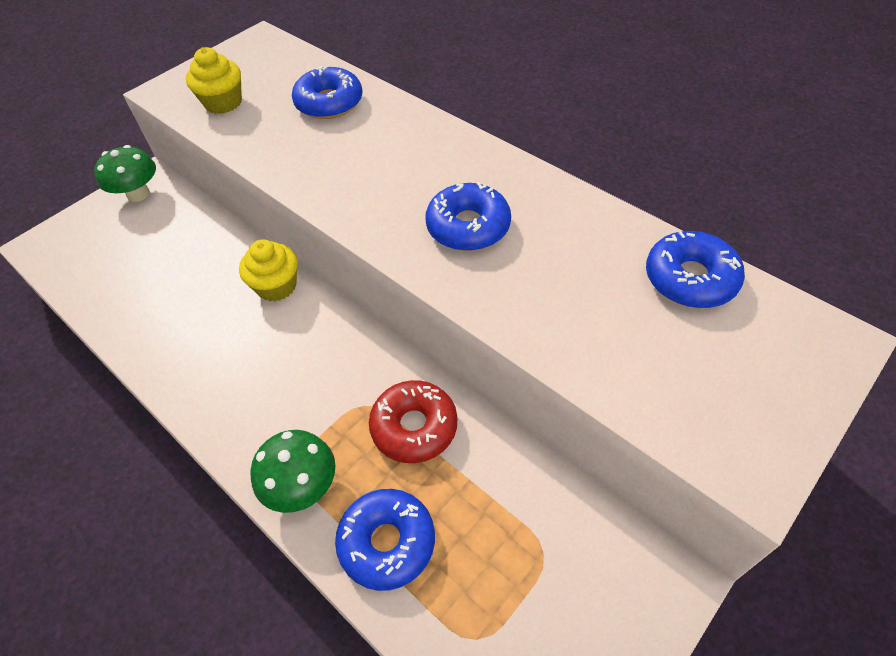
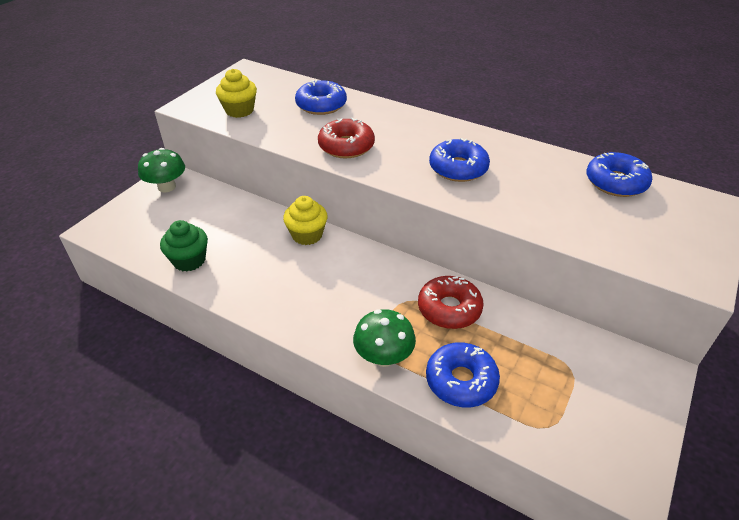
camera: 15 degrees left, 10 degrees down
none -> green cupcake [160,220,208,272]
none -> red donut [318,118,375,158]

